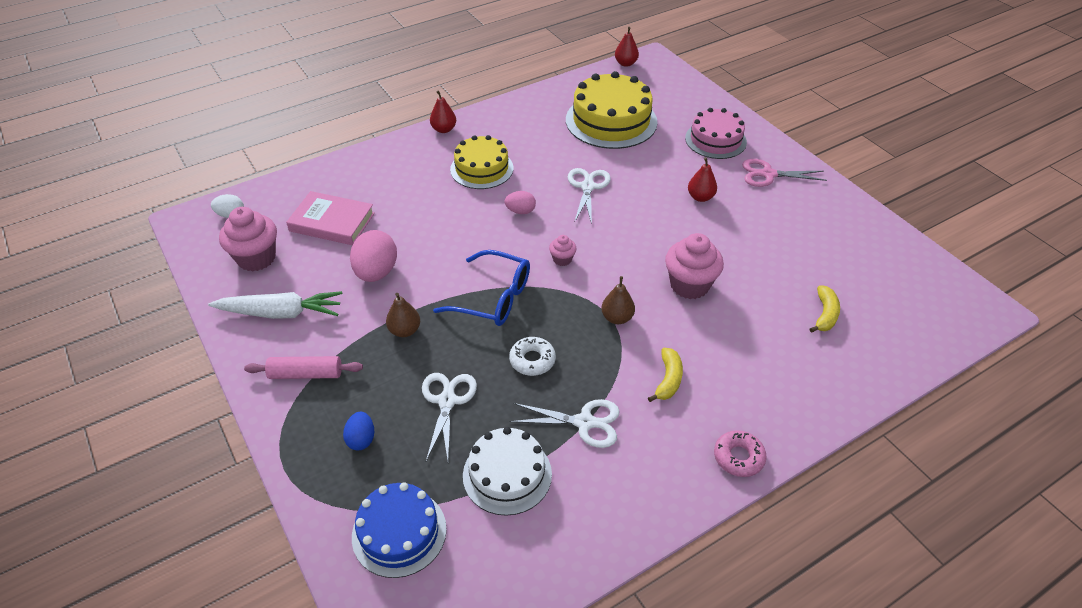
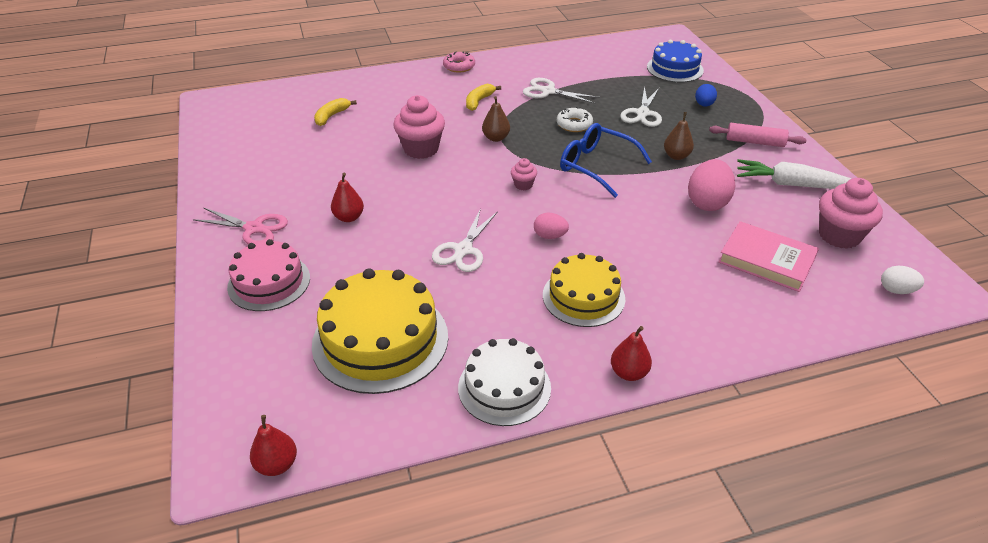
camera: 165 degrees left, 5 degrees down
white cake [463,427,552,516] -> white cake moved to [458,338,551,426]

